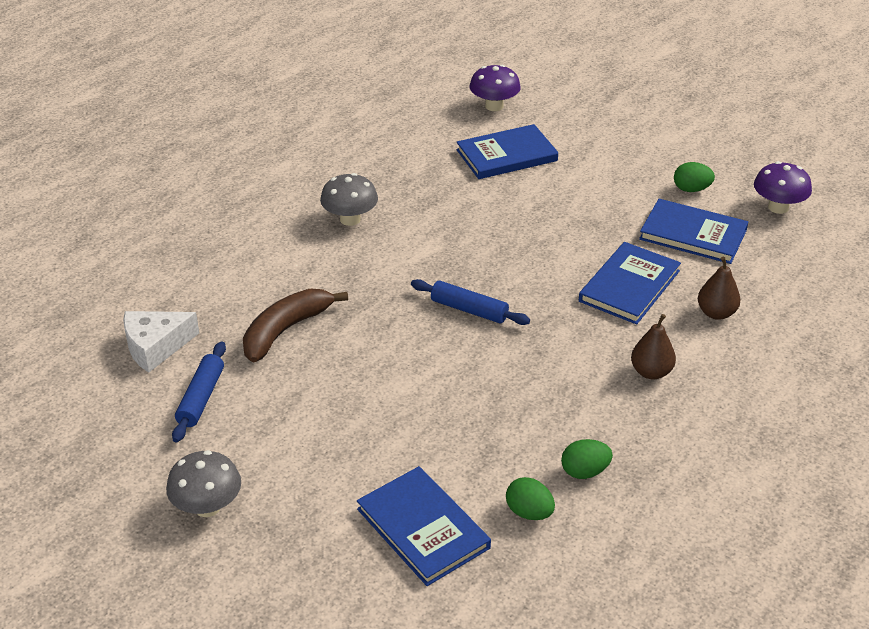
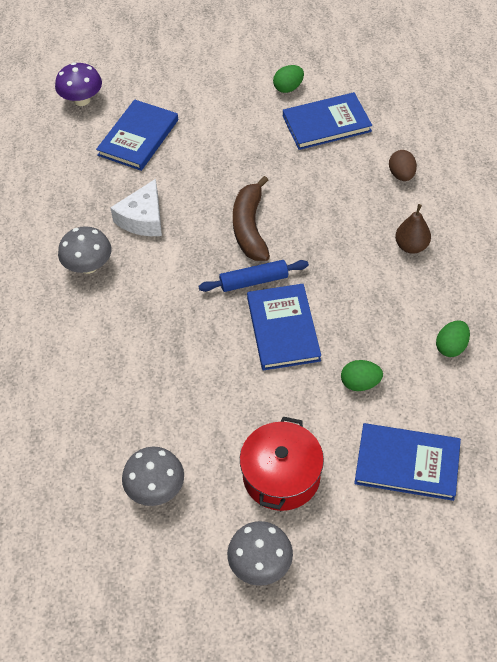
camera: 40 degrees left, 15 degrees up
white cheese [123,311,199,373] -> white cheese moved to [110,179,162,236]
blue rolling pin [172,341,226,442] -> grey mushroom [122,447,184,506]
brown banana [243,289,348,362] -> brown banana moved to [233,176,270,261]
green egg [506,477,555,520] -> green egg moved to [341,360,383,391]
blue book [579,242,681,324] -> blue book moved to [247,284,321,370]
brown pear [698,257,741,320] -> brown egg [389,150,417,181]
purple mushroom [754,161,812,214] -> none
none -> red pot [240,417,324,511]

